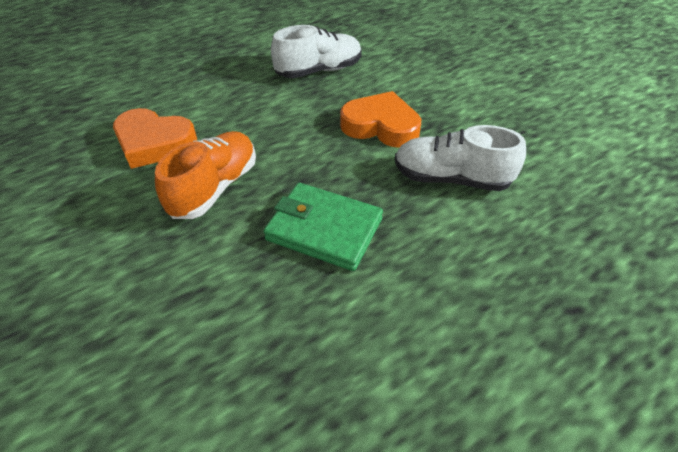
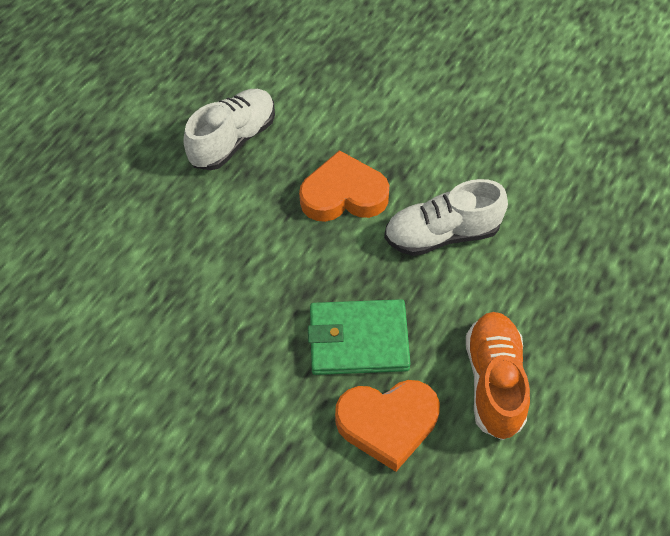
camera: 25 degrees left, 10 degrees up
orange heart [113,108,197,169] -> orange heart moved to [335,380,440,472]
orange shoe [155,131,256,219] -> orange shoe moved to [466,312,530,440]

